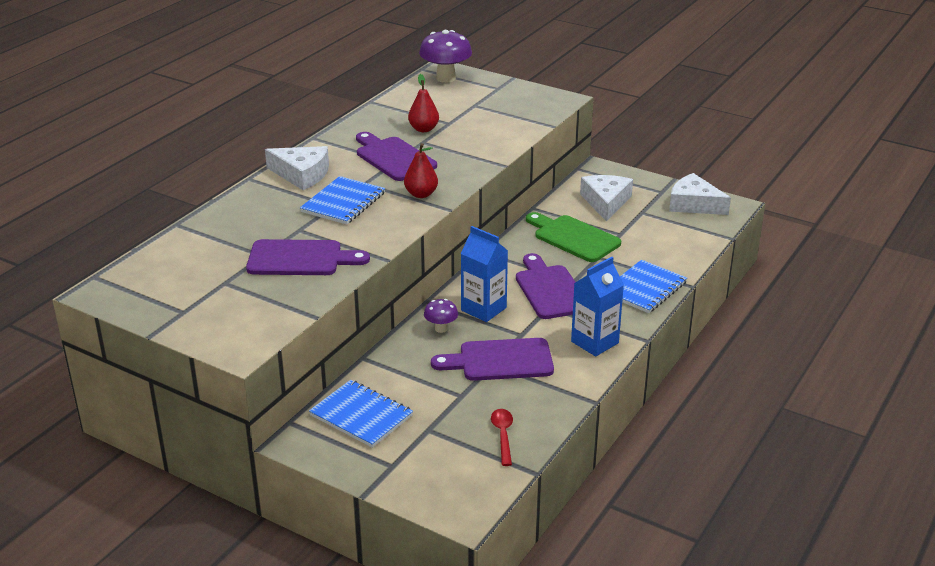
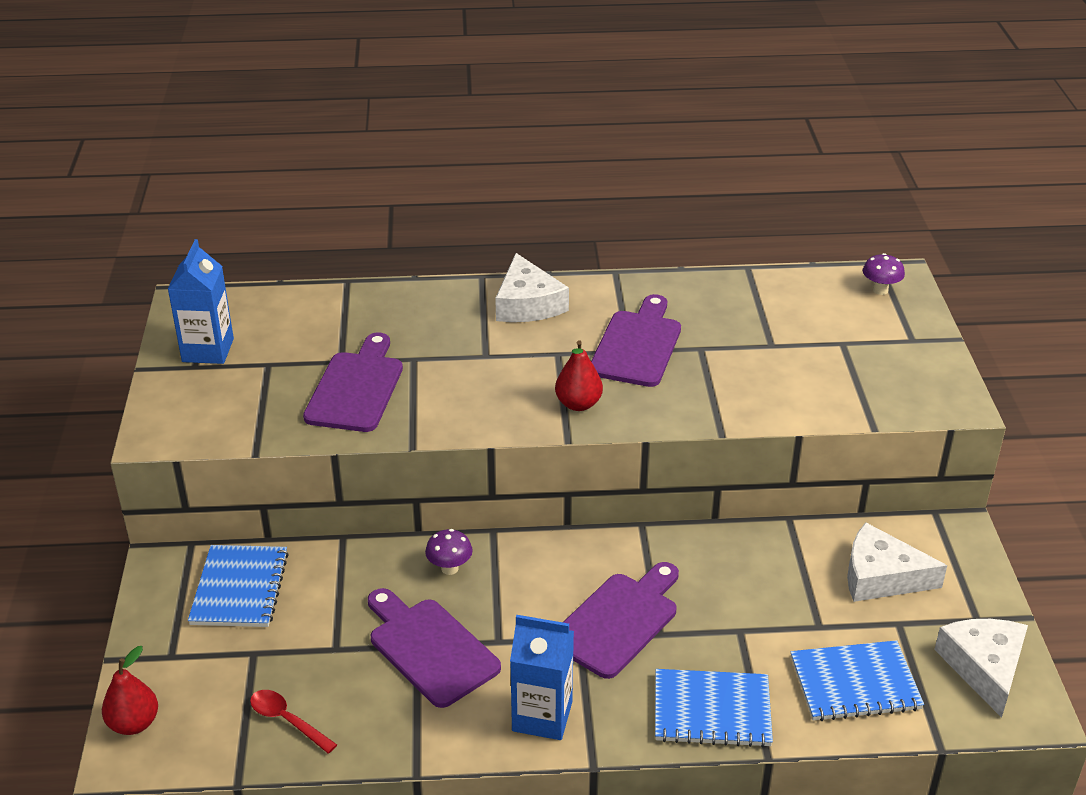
camera: 55 degrees right, 5 degrees up
purple cutting board [246,239,370,275] -> purple cutting board turned 135 degrees counterclockwise [303,333,403,432]
blue notebook [300,176,385,225] -> blue notebook moved to [791,640,924,721]
red pear [408,74,439,132] -> red pear moved to [102,646,158,735]
purple mushroom [419,30,472,83] -> purple mushroom [863,253,905,295], size x0.52
blue carton [460,226,508,322] -> blue carton moved to [168,239,234,364]
red spoon [491,409,513,466] -> red spoon turned 105 degrees counterclockwise [250,690,337,754]
green cutting board [526,212,621,262] -> none
white cheese [580,175,633,221] -> white cheese turned 135 degrees counterclockwise [847,522,947,602]

